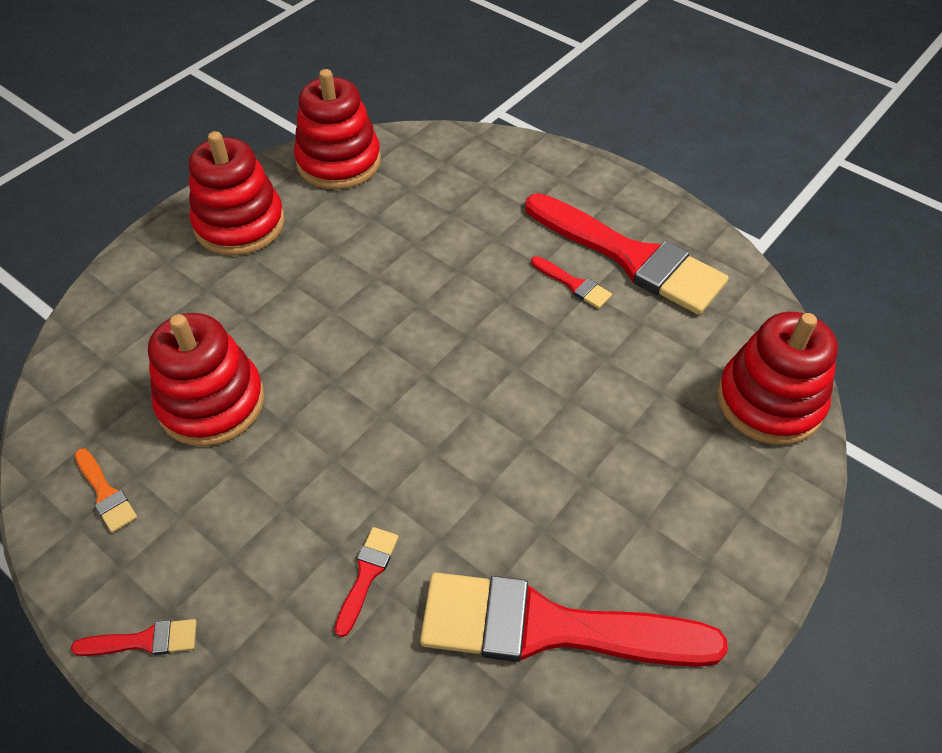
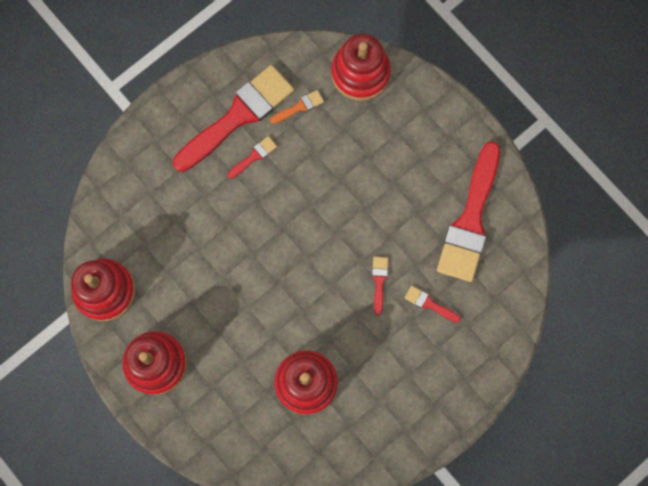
camera: 80 degrees left, 25 degrees up
red brush [71,619,197,656] -> red brush moved to [372,257,388,316]
orange brush [75,448,137,533] -> orange brush moved to [270,90,324,124]

